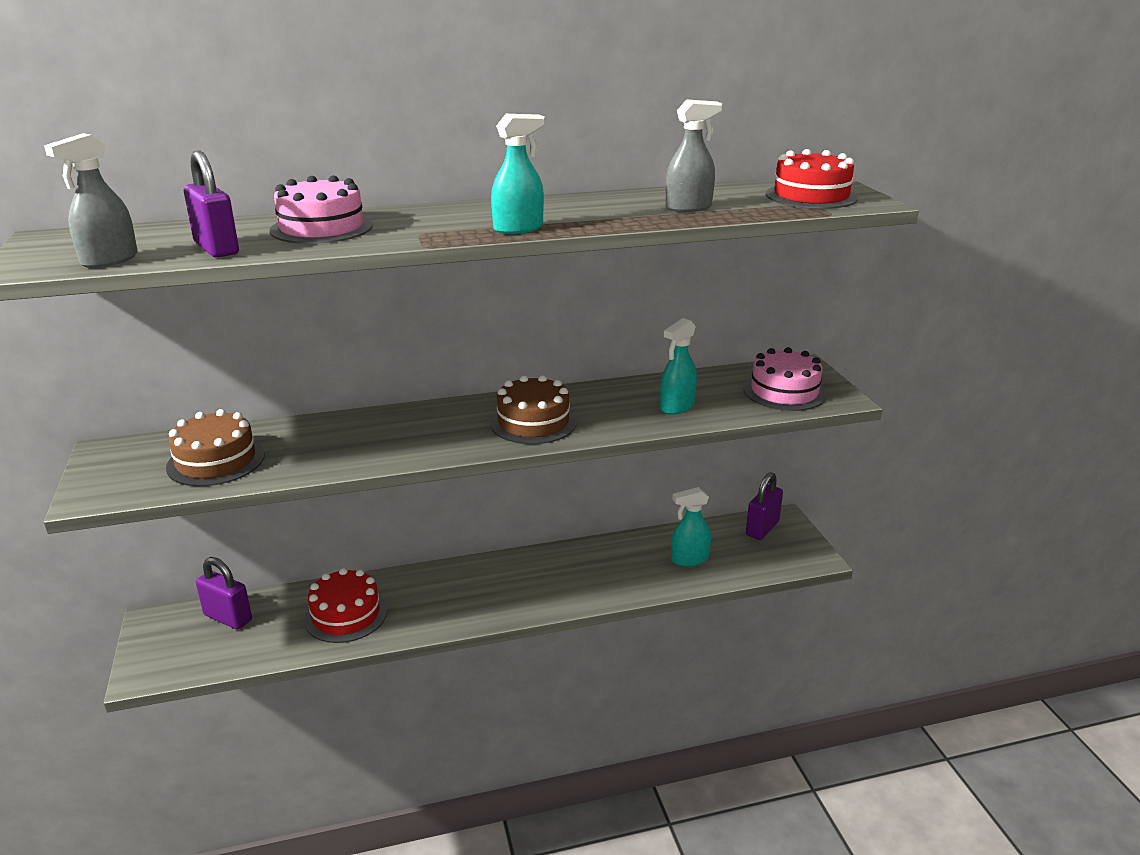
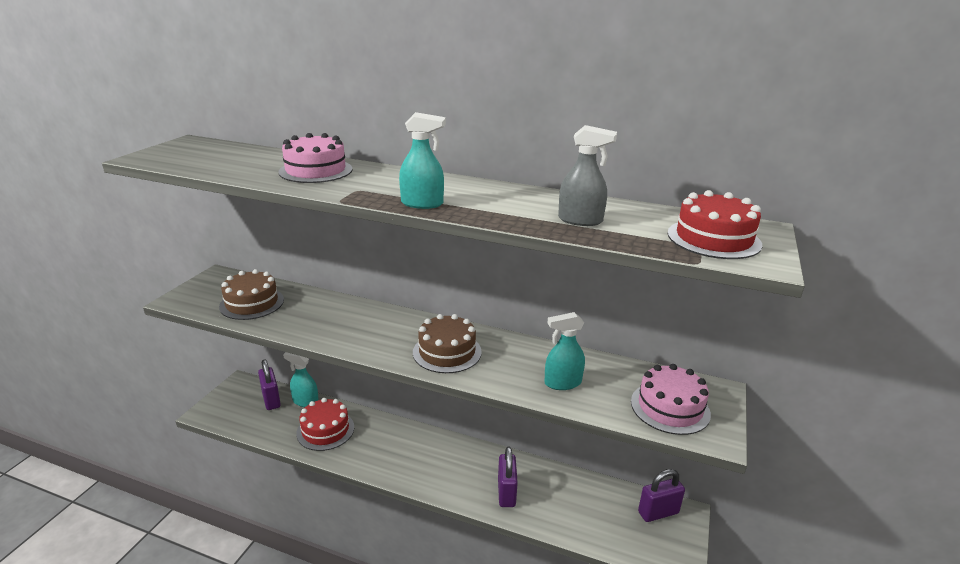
camera: 35 degrees right, 0 degrees up
grey spray bottle [44,133,138,268] -> none
purple padlock [184,150,239,258] -> purple padlock moved to [498,447,518,507]
turquoise spray bottle [671,487,711,566] -> turquoise spray bottle moved to [283,352,319,407]

